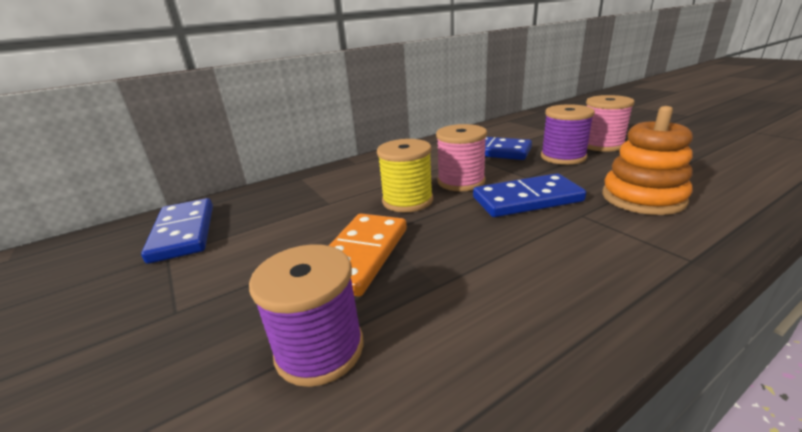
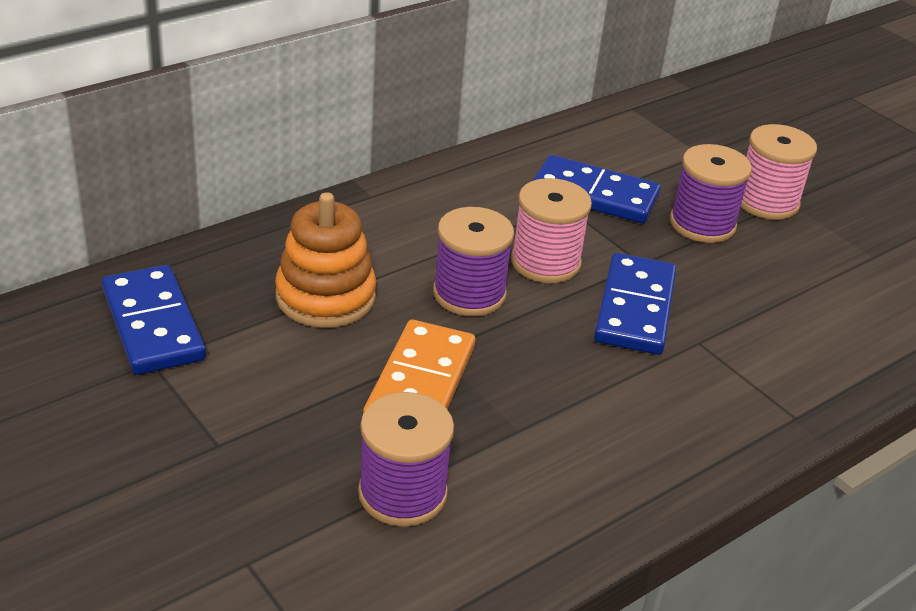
camera: 10 degrees left, 10 degrees up
yellow spool [377,139,433,212] -> purple spool [433,207,514,316]
blue domino [473,173,586,217] -> blue domino turned 60 degrees counterclockwise [594,253,676,355]
orange stacking toy [602,106,693,215] -> orange stacking toy moved to [275,192,376,328]

